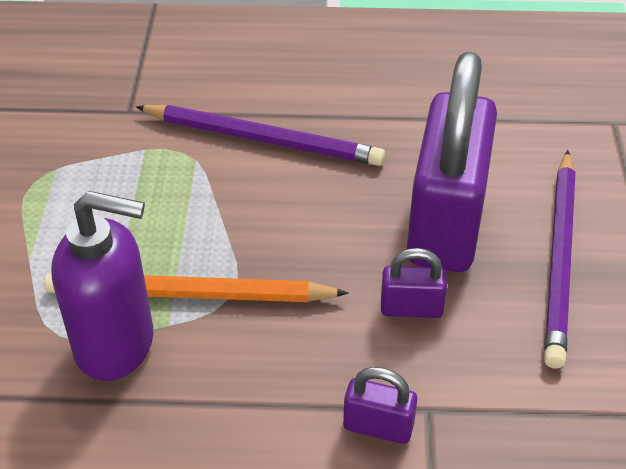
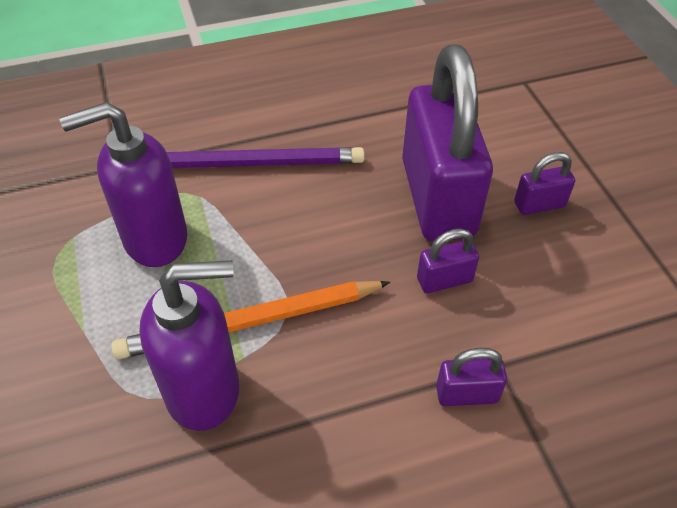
camera: 20 degrees left, 5 degrees up
purple pencil [544,150,576,368] -> purple padlock [514,152,575,215]
none -> purple soap dispenser [60,102,187,267]

